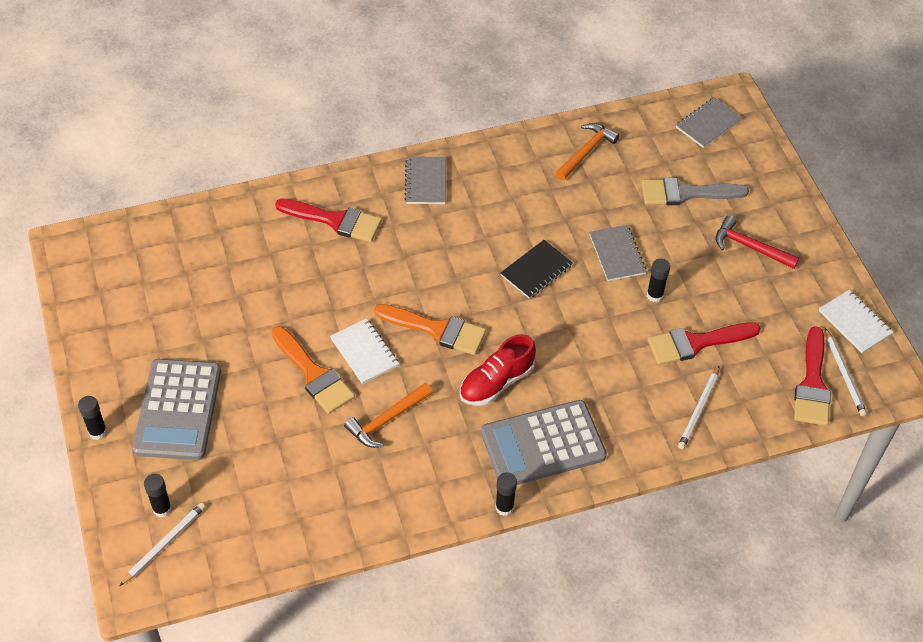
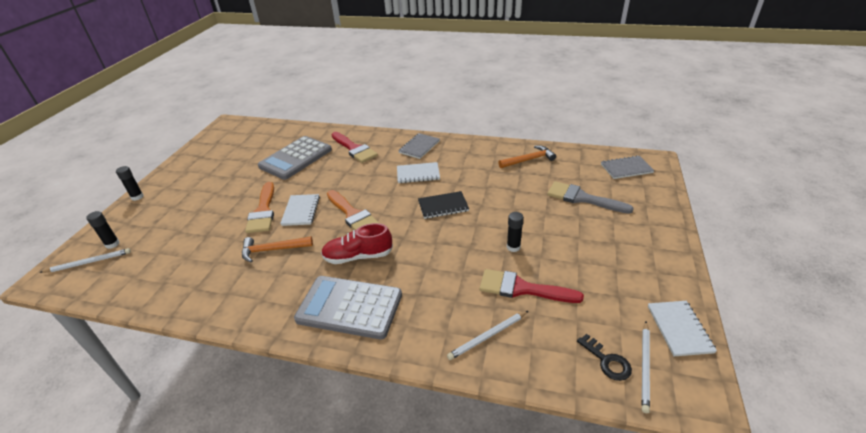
camera: 35 degrees right, 15 degrees down
grey calculator [132,359,221,460] -> grey calculator moved to [258,136,332,180]
black glue stick [495,472,517,516] -> none
grey notebook [589,225,647,281] -> none
red hammer [716,216,799,269] -> none
red brush [794,326,831,426] -> black key [577,334,632,381]
none -> white notebook [397,162,440,183]

